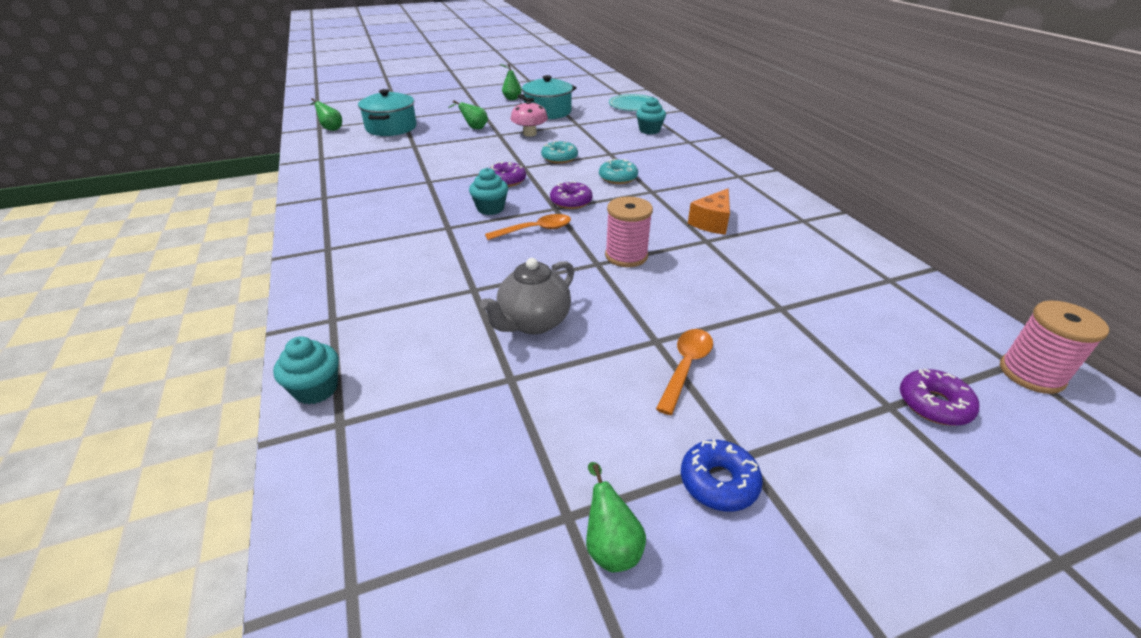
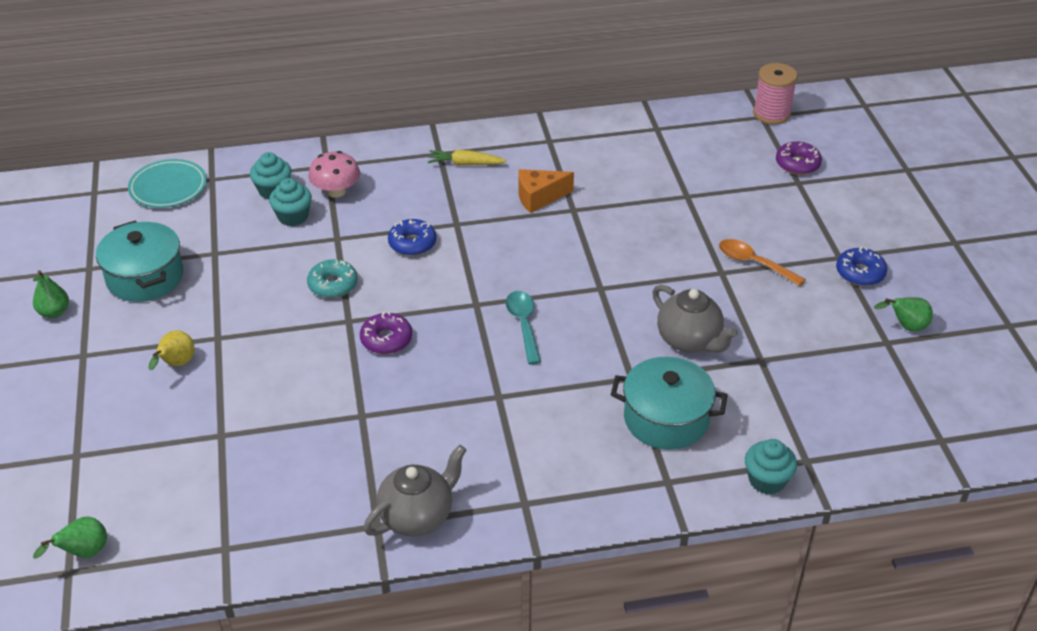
camera: 80 degrees left, 5 degrees up
turquoise pot [358,89,417,136] -> turquoise pot moved to [611,357,728,450]
green pear [448,100,488,129] -> yellow pear [149,330,195,370]
turquoise cupcake [469,168,508,215] -> turquoise cupcake moved to [269,178,312,226]
orange spoon [485,214,571,240] -> turquoise spoon [506,291,541,364]
pink mushroom [511,101,548,137] -> pink mushroom moved to [308,151,360,198]
purple donut [550,181,592,209] -> none
turquoise donut [599,159,638,184] -> blue donut [388,219,437,256]
pink spool [605,197,653,267] -> none
orange cheese [688,188,730,235] -> orange cheese turned 120 degrees clockwise [518,169,574,213]
none -> grey teapot [364,445,466,537]
none -> yellow carrot [428,150,507,165]

